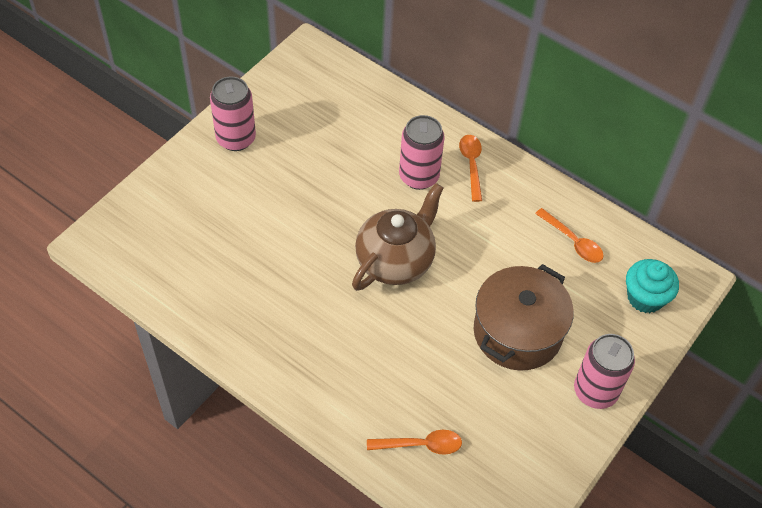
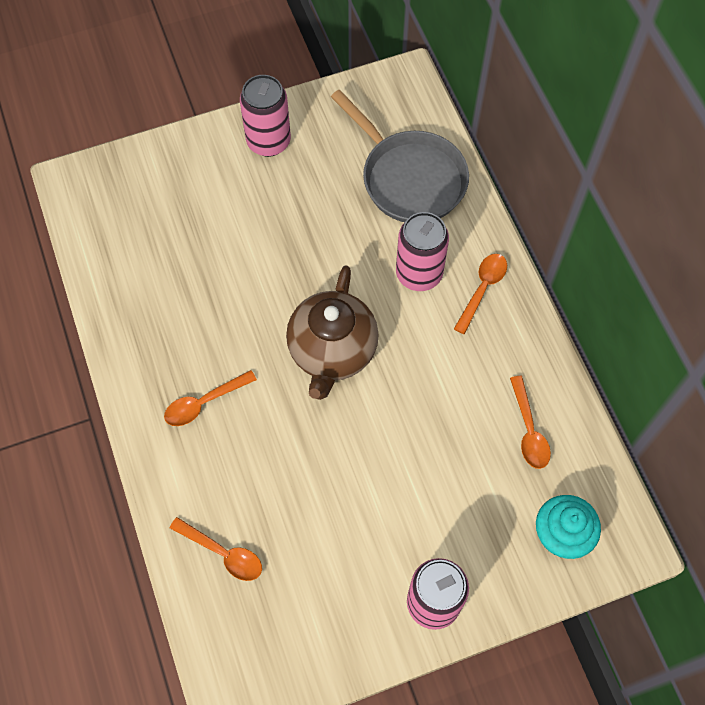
camera: 35 degrees right, 10 degrees up
brown teapot [352,183,444,291] -> brown teapot turned 120 degrees clockwise [286,265,379,400]
brown pot [474,264,574,371] -> none
none -> orange spoon [164,370,257,426]
none -> grey pan [331,90,469,222]

